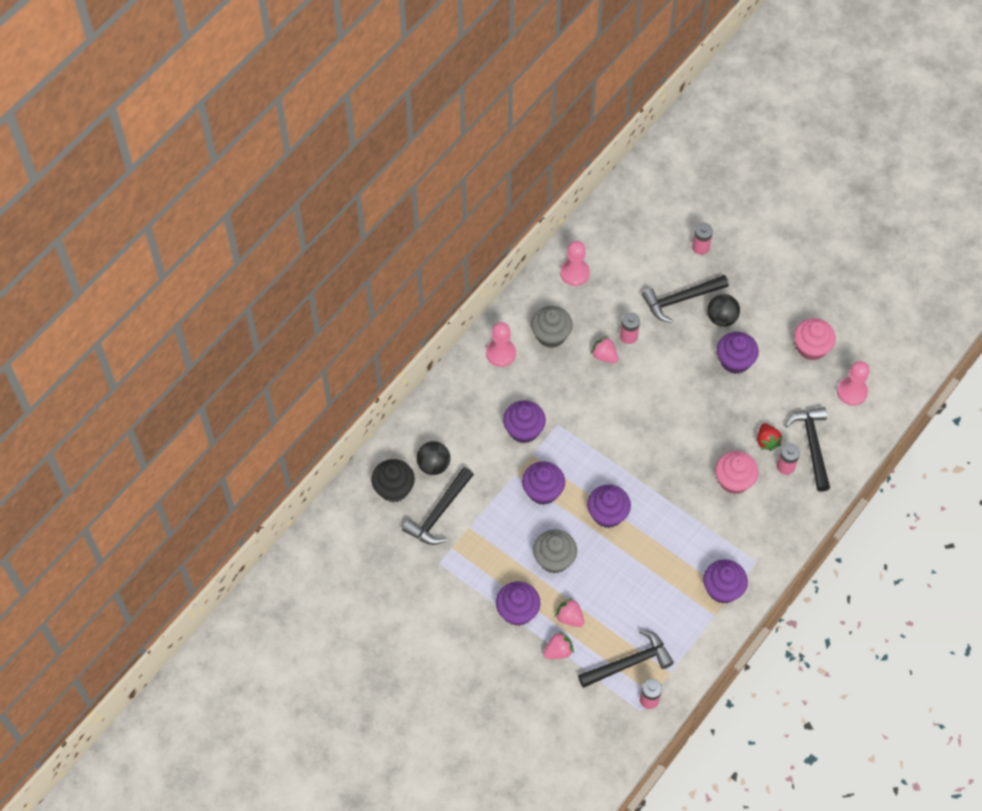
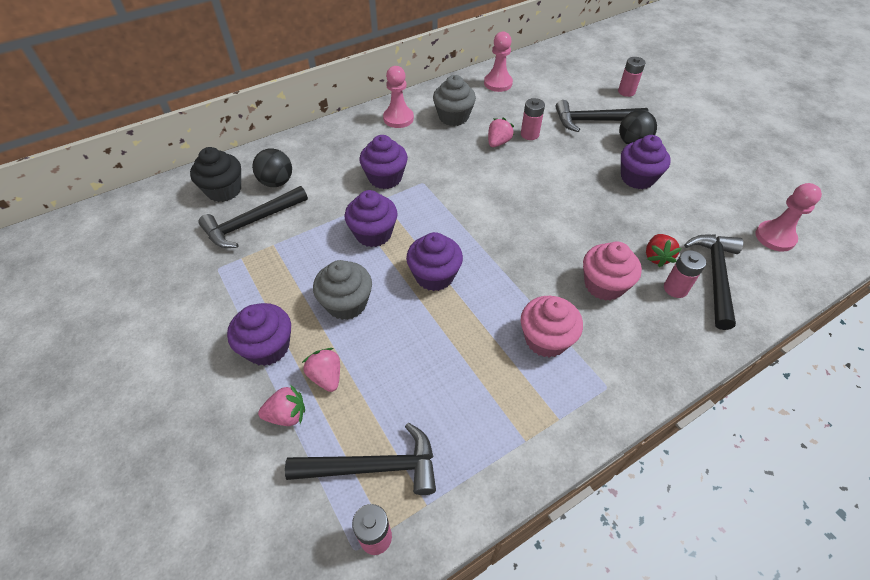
camera: 20 degrees right, 10 degrees down
pink strawberry [591,336,618,363] -> pink strawberry turned 60 degrees clockwise [488,117,514,147]
purple cupcake [703,559,748,603] -> none
pink cupcake [794,318,836,360] -> pink cupcake moved to [521,296,583,358]

